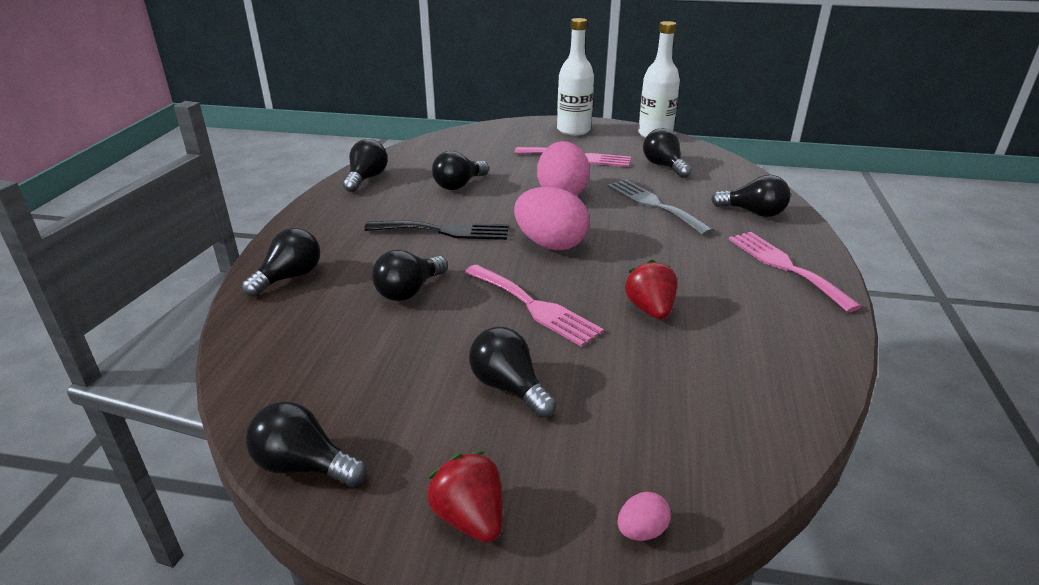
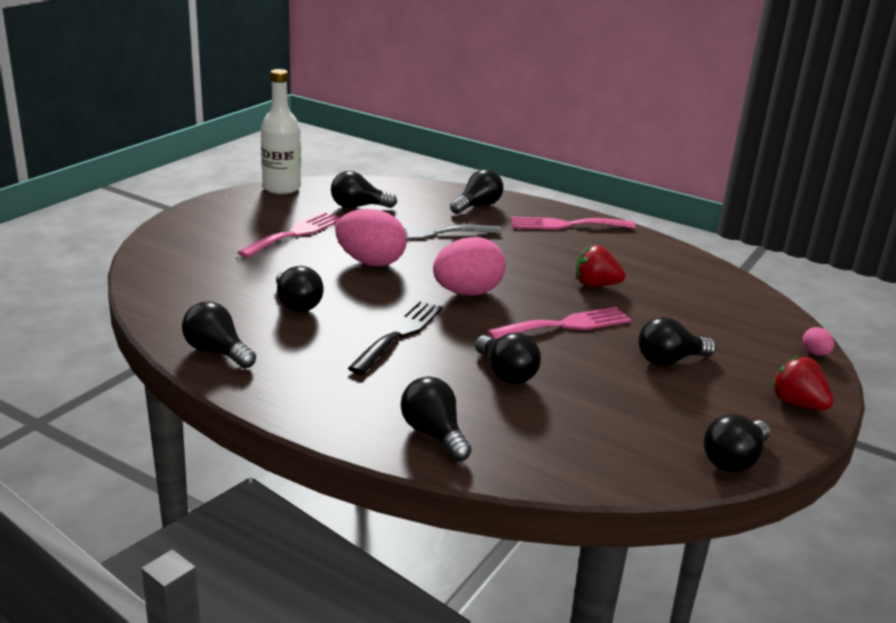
camera: 70 degrees left, 5 degrees down
red strawberry [427,452,503,543] -> red strawberry turned 60 degrees clockwise [771,355,833,410]
white bottle [557,18,594,136] -> none

